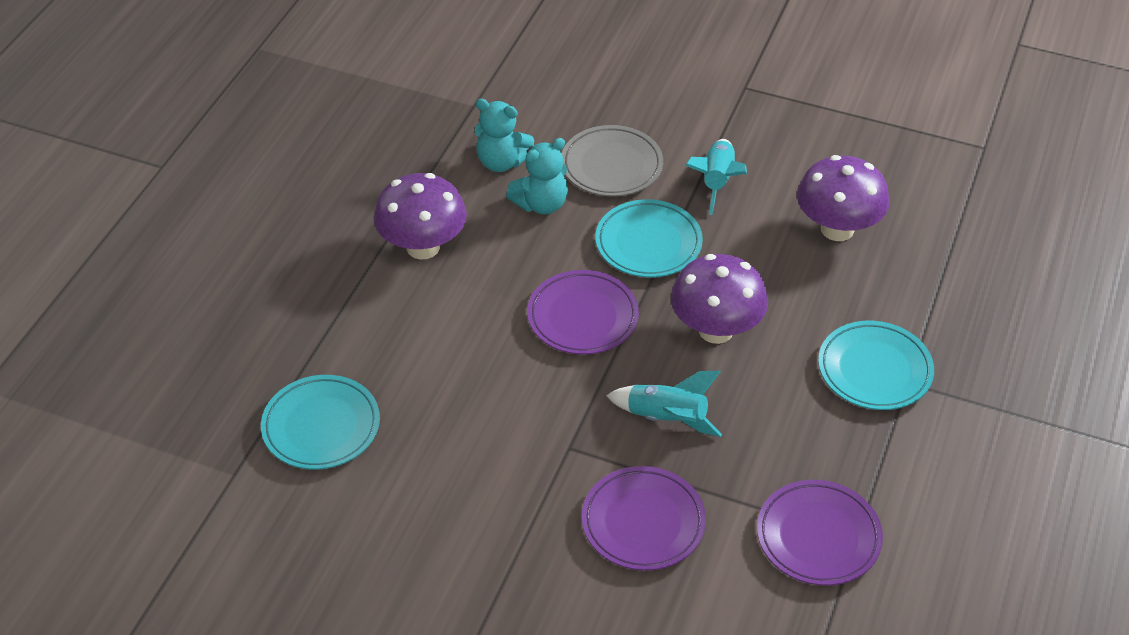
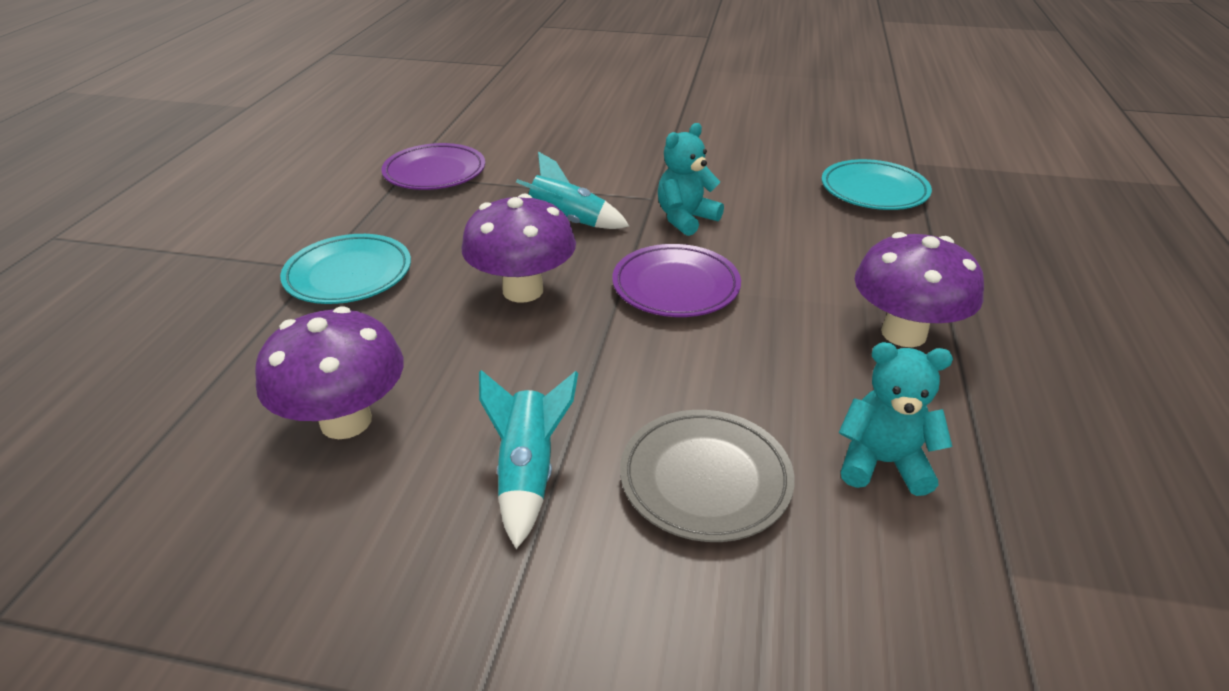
camera: 170 degrees right, 10 degrees down
turquoise teddy bear [506,138,568,214] -> turquoise teddy bear moved to [658,123,724,236]
purple plate [582,466,706,571] -> none
turquoise plate [595,199,703,278] -> none

